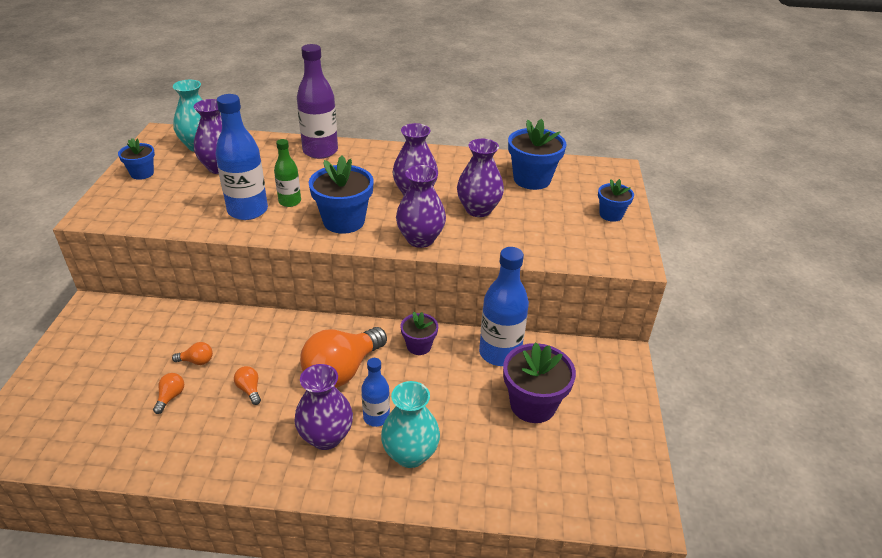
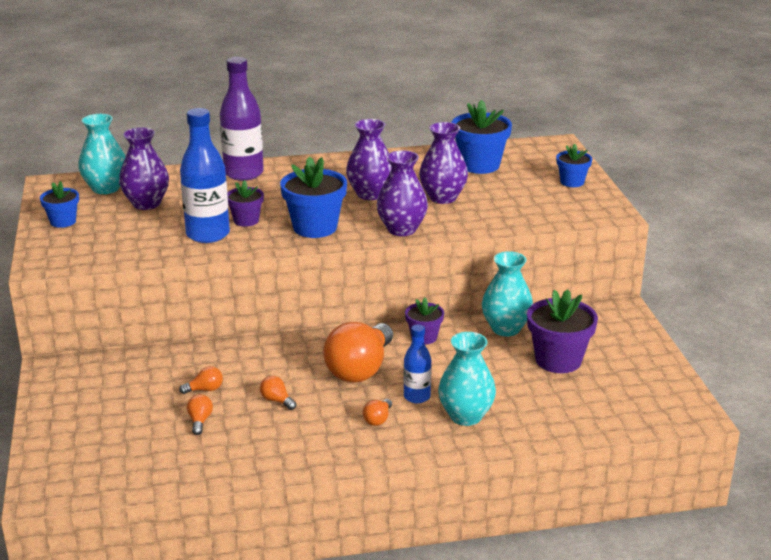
camera: 15 degrees left, 10 degrees down
green bottle [274,139,301,207] -> purple flower pot [227,180,264,227]
purple vase [294,364,353,450] -> orange light bulb [363,399,392,426]
blue bottle [479,247,529,366] -> turquoise vase [482,251,533,336]

